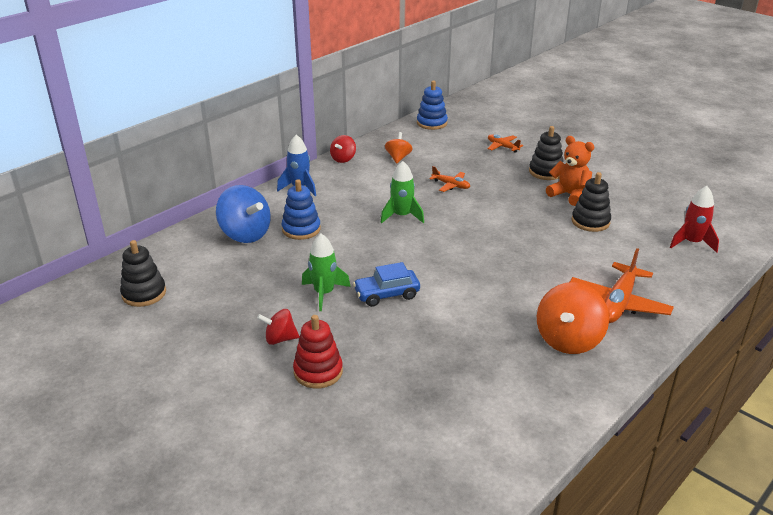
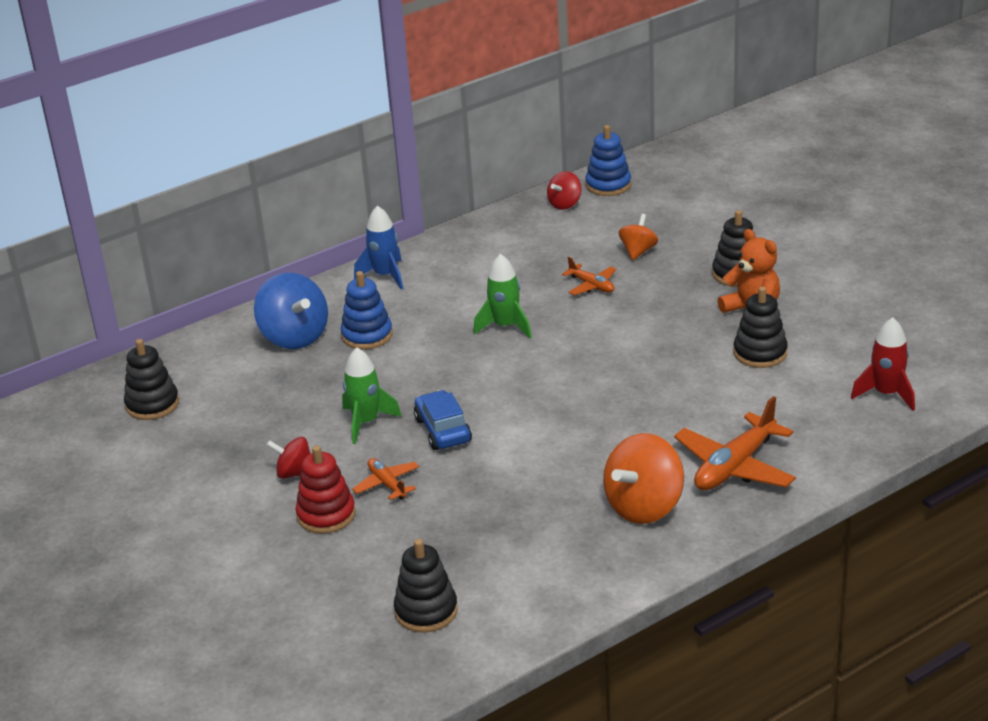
camera: 15 degrees right, 0 degrees up
red spinning top [330,135,356,163] -> red spinning top moved to [547,171,582,210]
blue car [353,262,420,307] -> blue car turned 75 degrees clockwise [414,390,472,450]
orange spinning top [385,132,413,164] -> orange spinning top moved to [618,214,658,260]
orange plane [488,134,523,153] -> orange plane moved to [352,458,419,500]
none -> black stacking toy [394,539,458,633]

